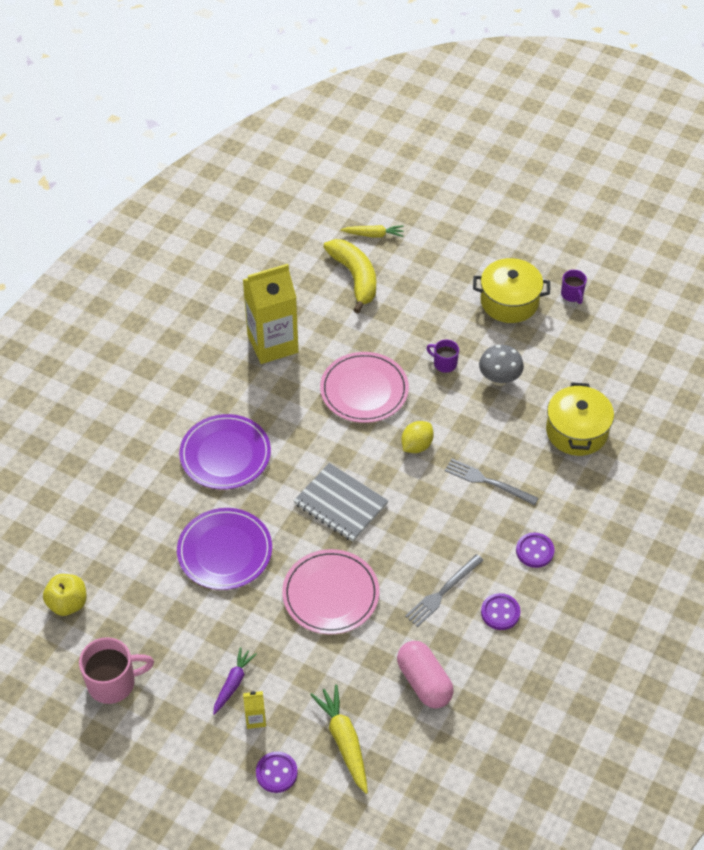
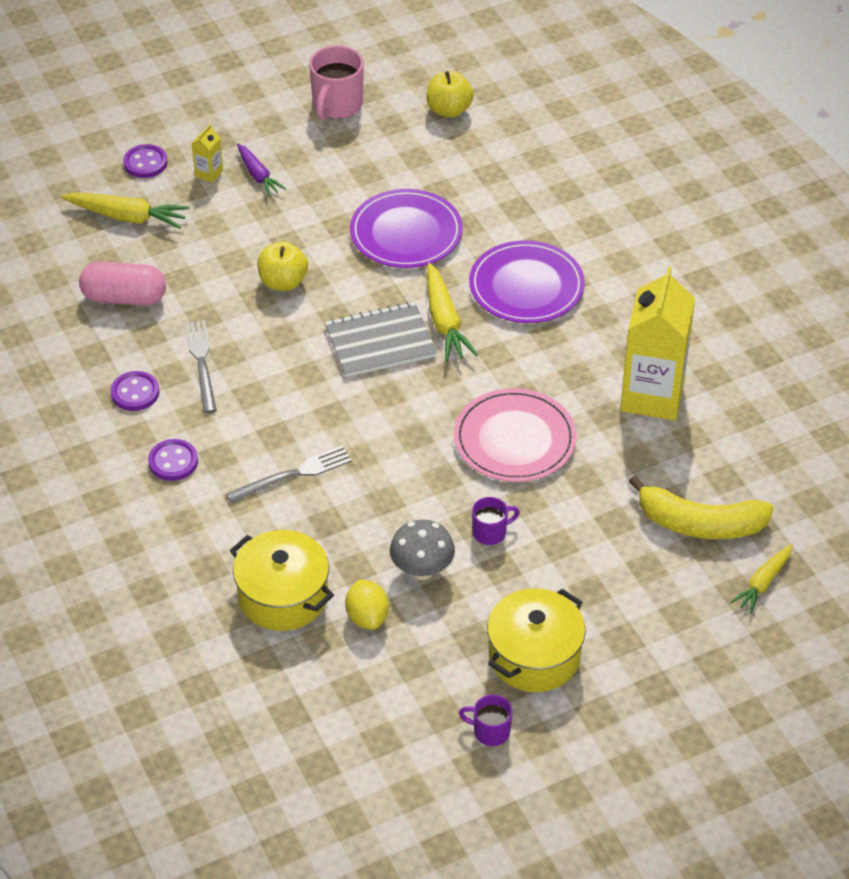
camera: 125 degrees right, 5 degrees down
pink plate [282,549,379,634] -> yellow apple [257,241,308,291]
yellow lemon [401,421,434,453] -> yellow lemon moved to [345,580,389,630]
none -> yellow carrot [427,263,478,362]

